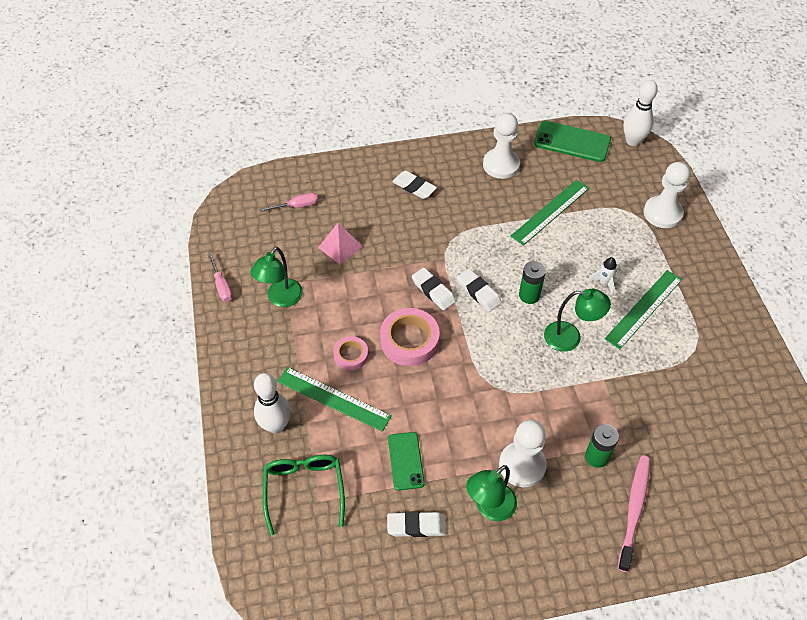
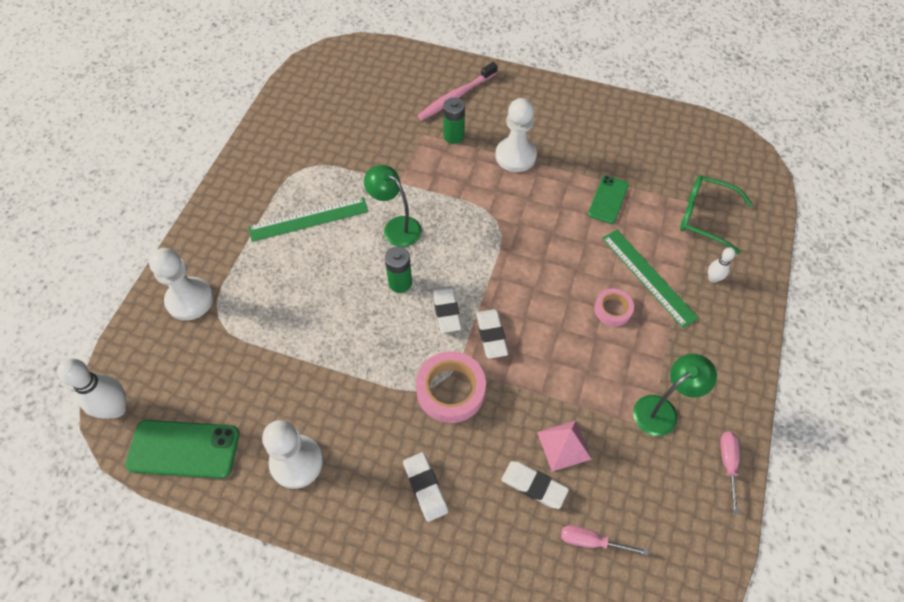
camera: 150 degrees left, 5 degrees up
white bowling pin [254,373,291,434] -> white bowling pin [708,248,735,283], size x0.54
green glasses [263,455,345,535] -> green glasses turned 90 degrees clockwise [680,175,753,254]
pink tape [380,308,440,366] -> pink tape moved to [416,351,486,423]
white eraser [387,511,446,537] -> white eraser moved to [501,461,569,509]
green lamp [466,465,517,521] -> none
green ruler [510,180,589,246] -> none
green phone [534,121,611,162] -> green phone turned 45 degrees counterclockwise [125,420,240,478]
white rocket [588,257,617,295] -> none

